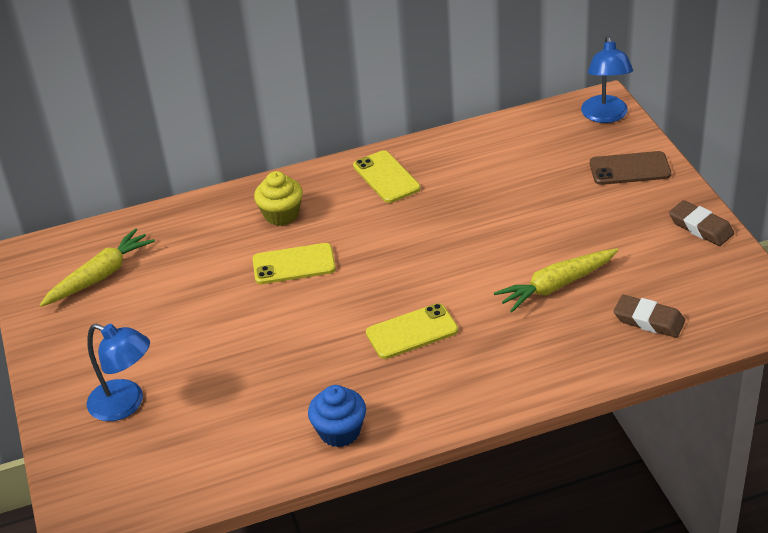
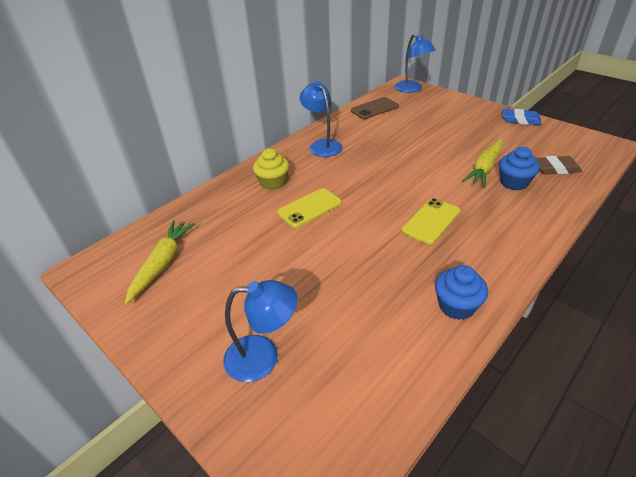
camera: 30 degrees left, 0 degrees up
yellow phone [353,150,421,203] -> blue lamp [300,81,343,157]
brown phone [590,151,671,185] -> brown phone moved to [351,97,399,119]
brown eraser [669,200,734,246] -> blue eraser [502,109,542,125]
none -> blue cupcake [499,147,540,190]

